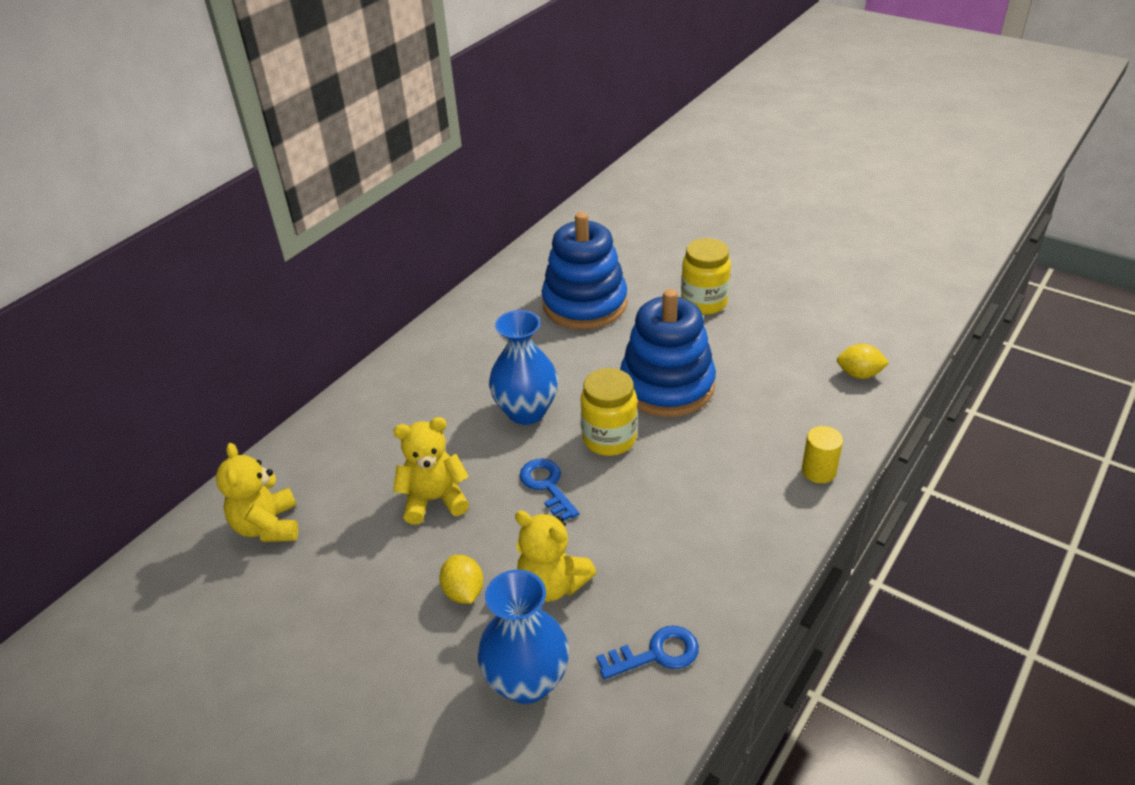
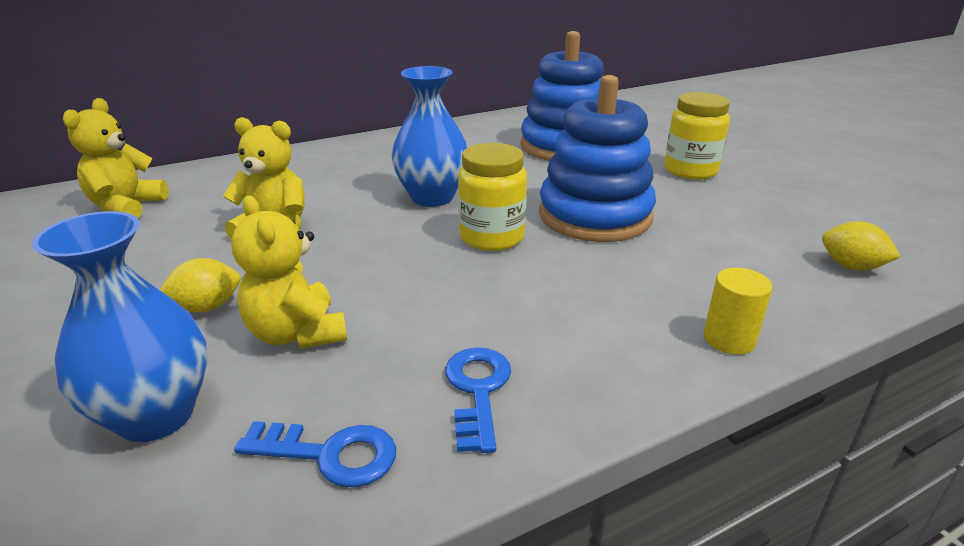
camera: 25 degrees right, 10 degrees down
yellow lemon [439,555,483,604] -> yellow lemon turned 60 degrees clockwise [160,258,240,312]
blue key [520,459,579,521] -> blue key moved to [445,347,511,453]

